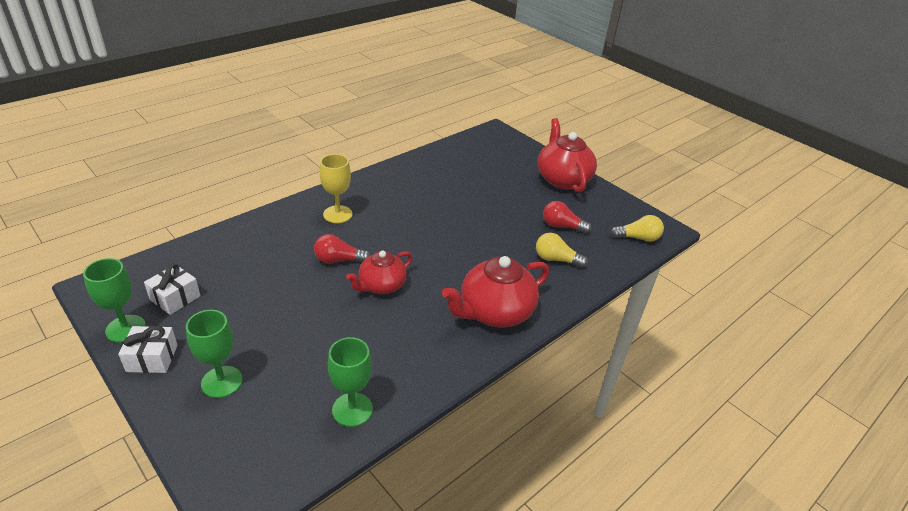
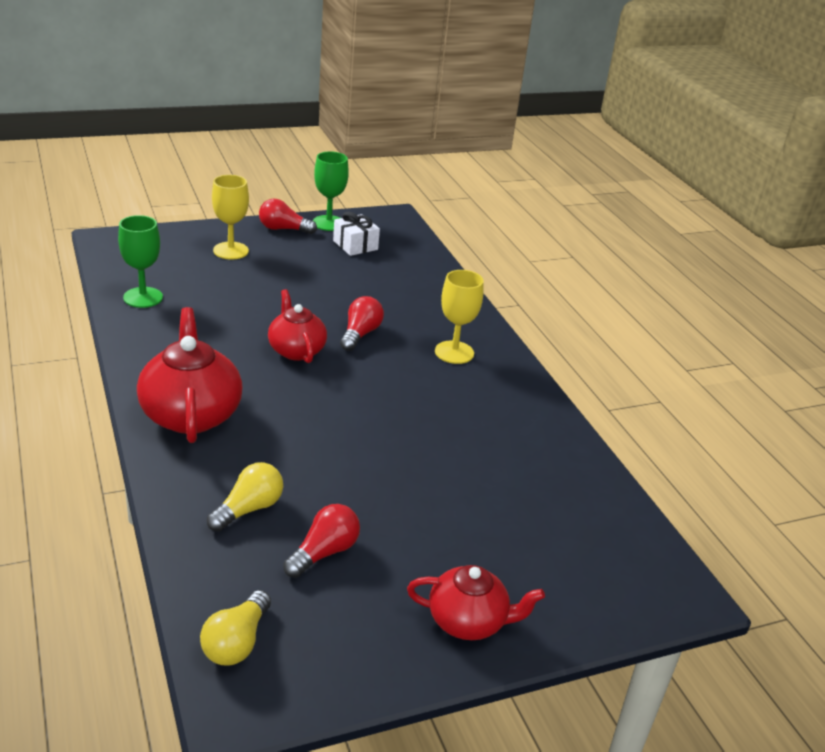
camera: 110 degrees right, 5 degrees down
white gift [118,326,178,373] -> red light bulb [259,199,317,234]
green goblet [186,310,243,398] -> yellow goblet [212,175,249,259]
red teapot [538,118,597,193] -> red teapot [407,565,545,640], size x0.64

